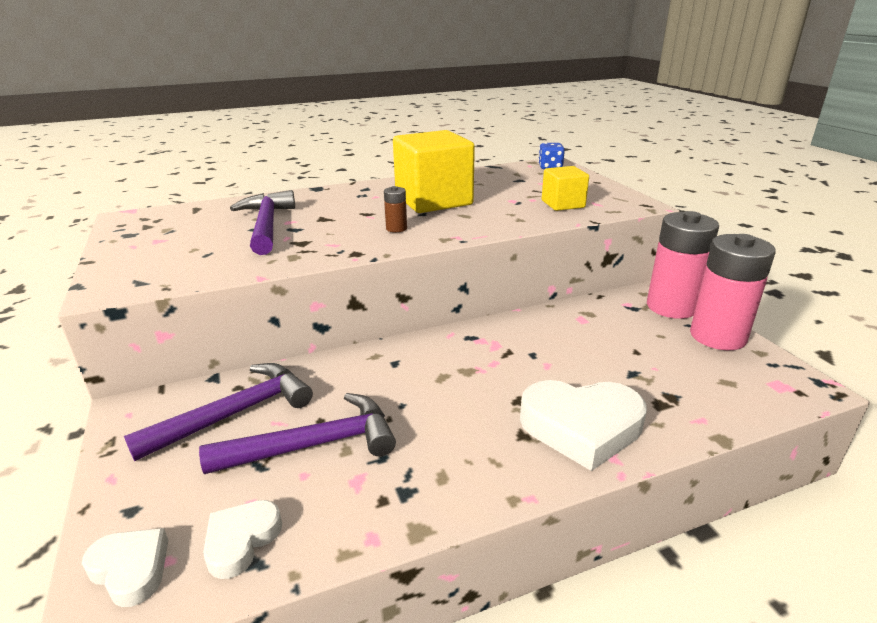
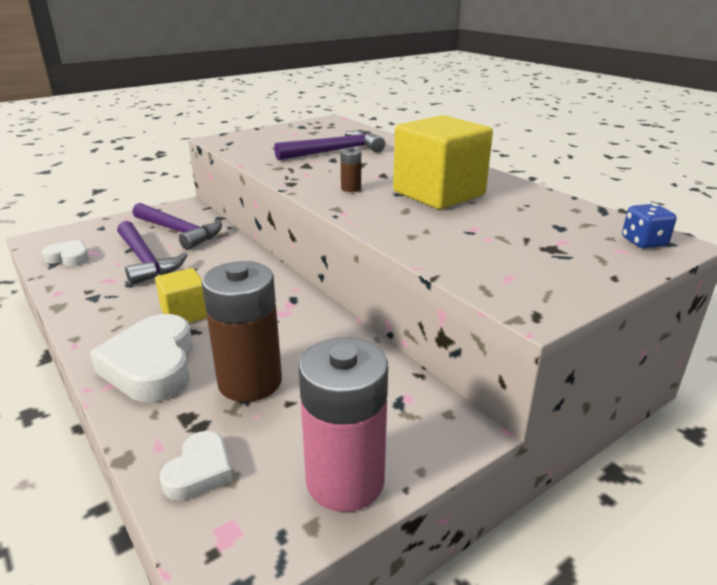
camera: 75 degrees right, 0 degrees up
white heart [82,528,168,607] -> white heart moved to [160,431,233,501]
yellow cube [542,166,589,211] -> yellow cube moved to [155,268,207,323]
pink battery [647,211,719,319] -> none
none -> brown battery [202,261,282,402]

